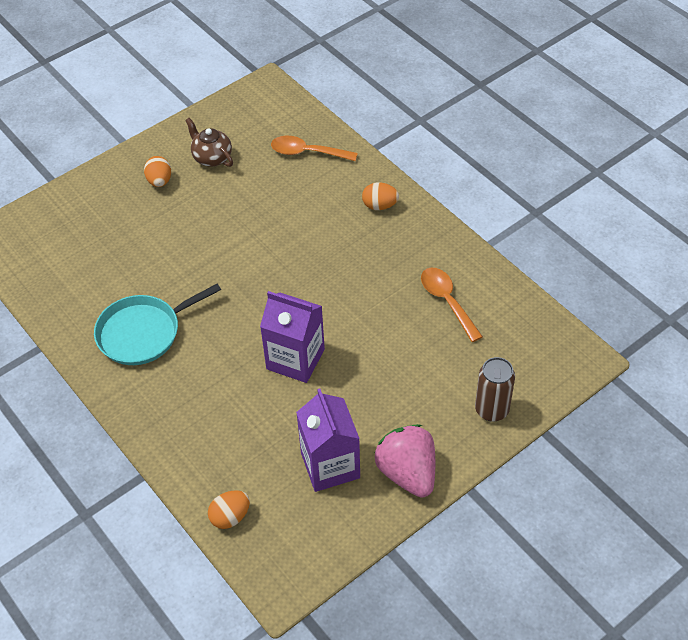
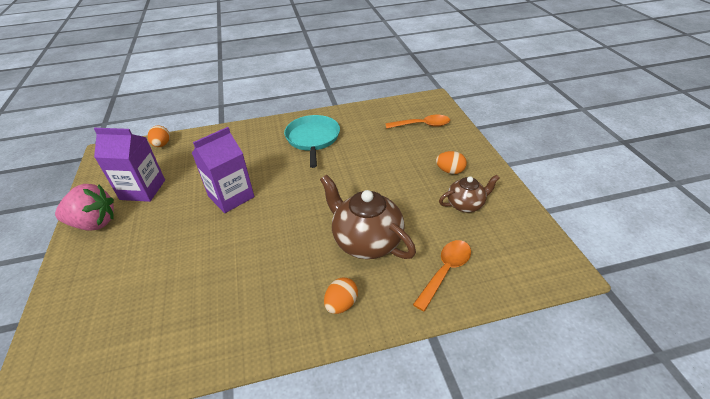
camera: 115 degrees right, 10 degrees down
orange spoon [421,268,483,342] -> orange spoon moved to [385,115,450,129]
brown can [475,357,515,422] -> none
none -> brown teapot [320,175,416,259]

